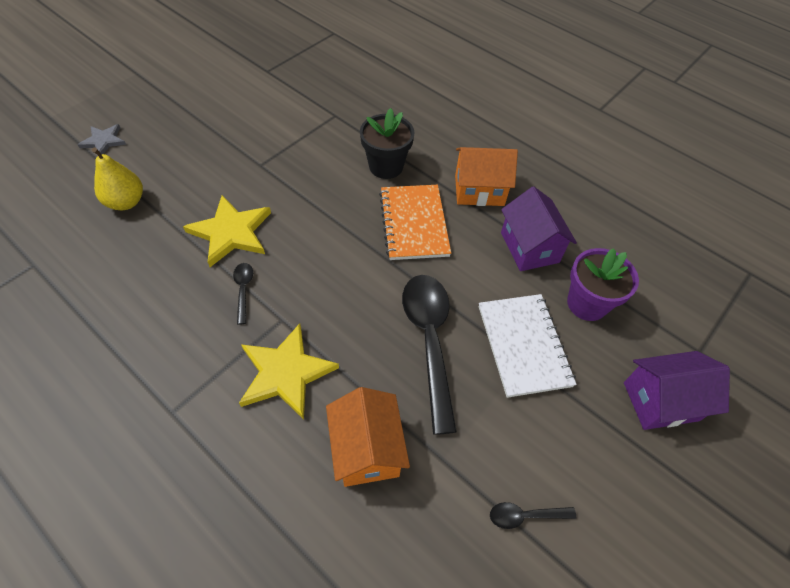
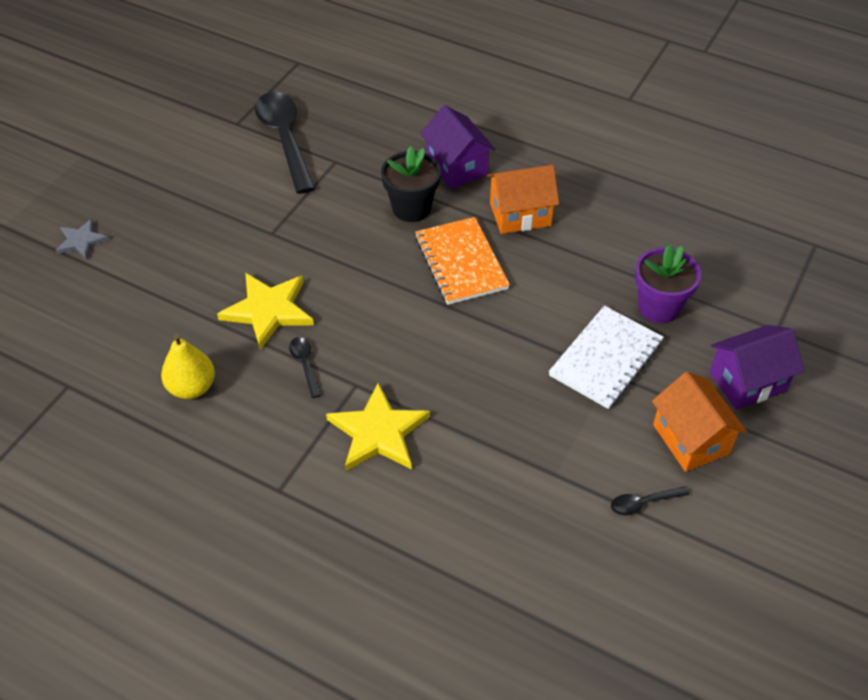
camera: 10 degrees left, 5 degrees down
yellow pear [92,147,143,210] -> yellow pear moved to [161,334,215,399]
orange house [326,387,410,487] -> orange house moved to [652,372,747,472]
black spoon [402,275,457,435] -> black spoon moved to [255,92,315,194]
white notebook [479,294,577,398] -> white notebook turned 60 degrees clockwise [549,306,664,409]
purple house [501,186,577,271] -> purple house moved to [420,105,496,189]

